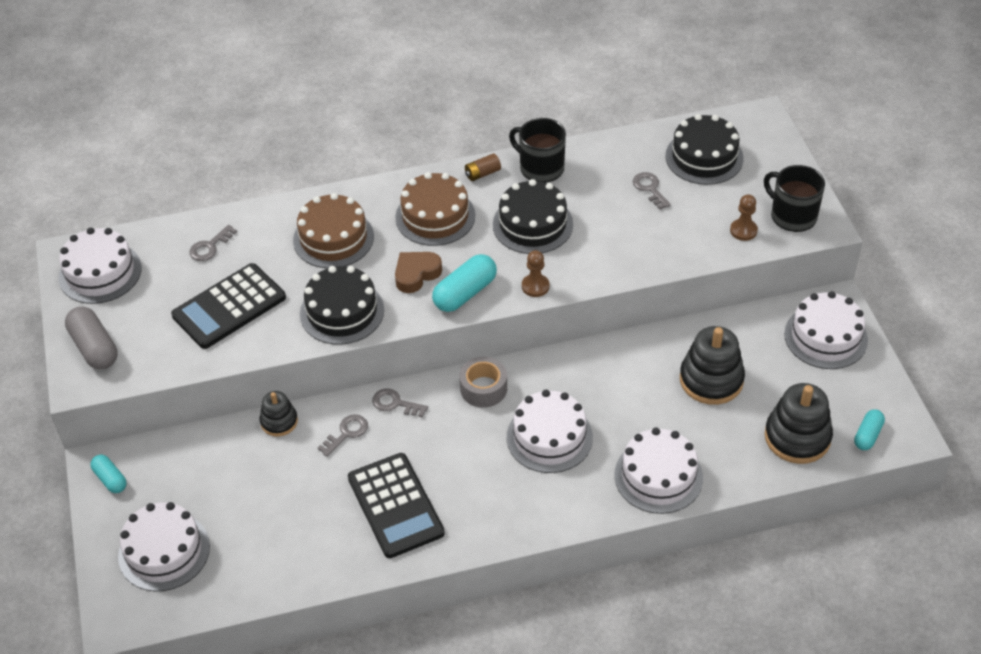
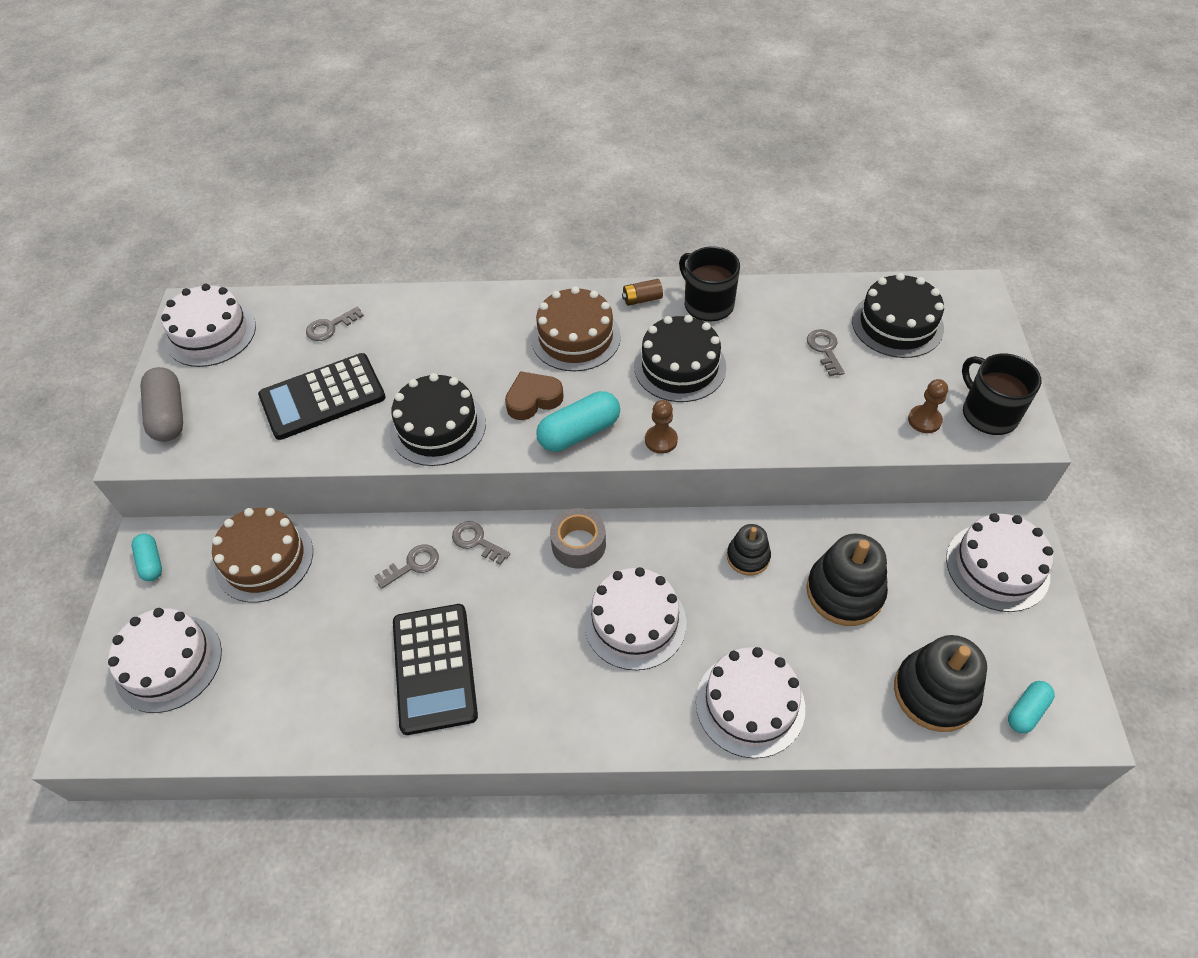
camera: 15 degrees right, 5 degrees up
black stacking toy [260,391,298,436] -> black stacking toy moved to [727,524,771,575]
brown cake [293,193,374,268] -> brown cake moved to [212,508,313,603]

